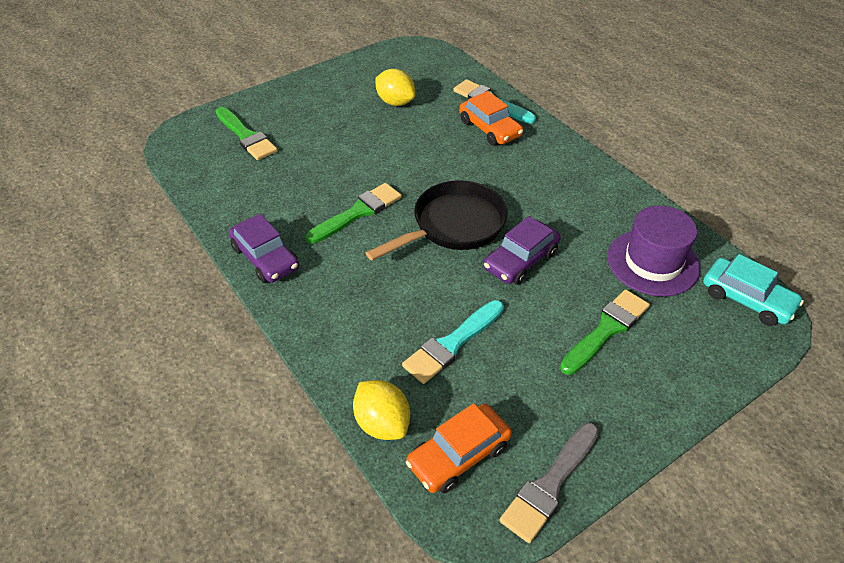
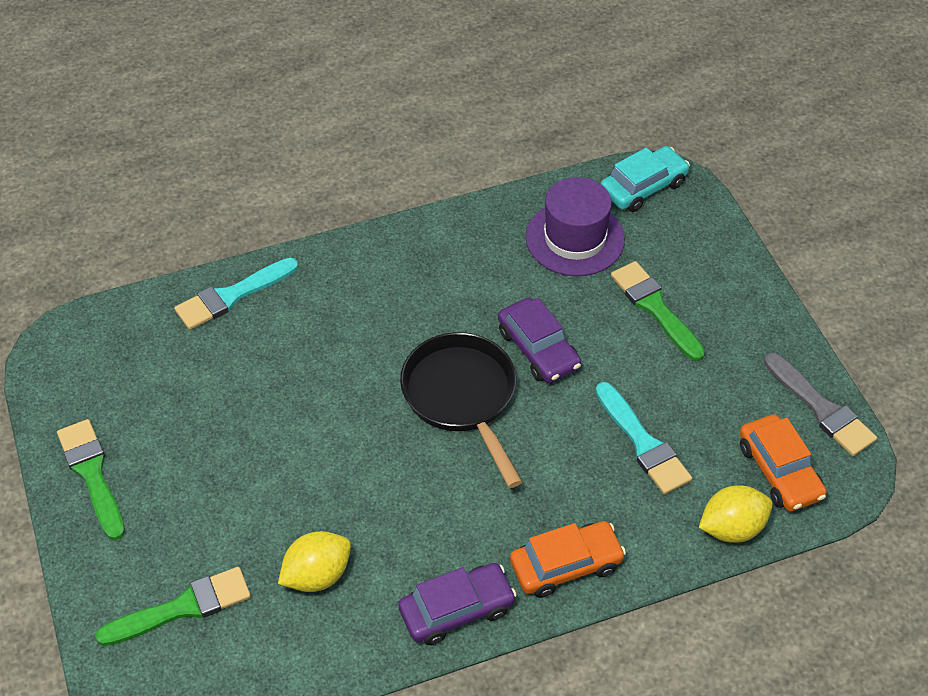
camera: 75 degrees left, 5 degrees up
green brush [305,183,402,244] -> green brush moved to [57,419,125,541]
yellow lemon [376,69,415,106] -> yellow lemon moved to [278,531,351,592]
orange car [459,91,523,146] -> orange car moved to [510,521,626,598]

